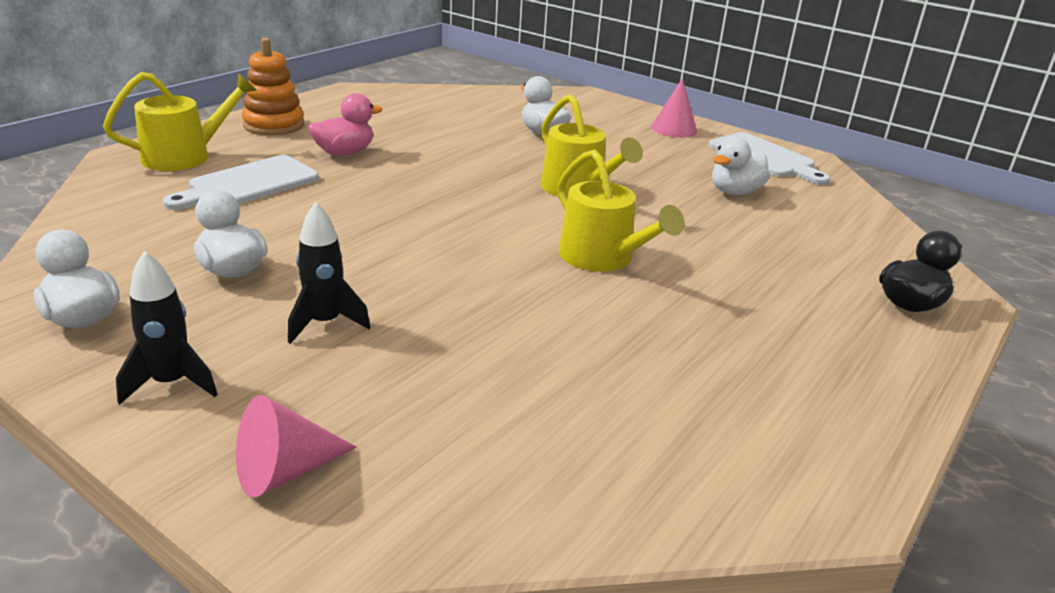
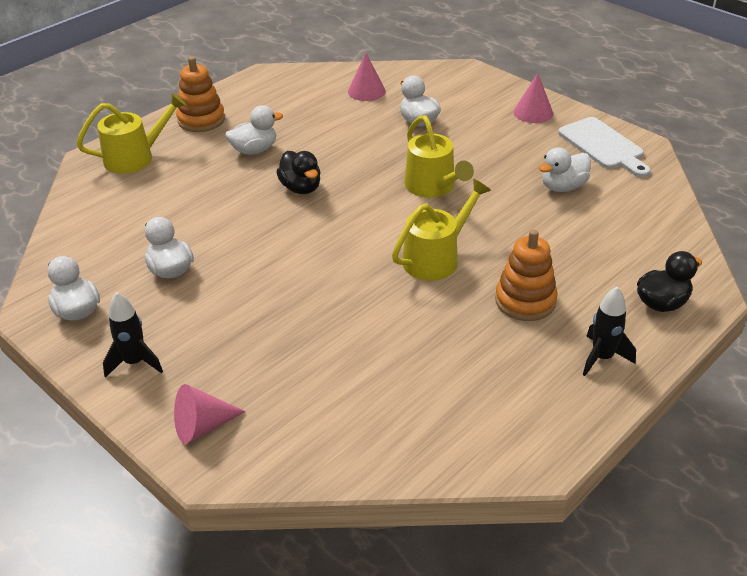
camera: 10 degrees right, 10 degrees up
white cutting board [163,155,319,210] -> none
black rocket [288,202,371,344] -> black rocket moved to [583,287,636,376]
pink duck [308,93,383,156] -> white duck [225,105,283,155]
yellow watering can [557,149,685,272] -> yellow watering can turned 105 degrees counterclockwise [392,179,491,281]
none -> black duck [276,151,321,194]
none -> pink cone [348,53,386,101]
none -> orange stacking toy [495,230,558,321]

